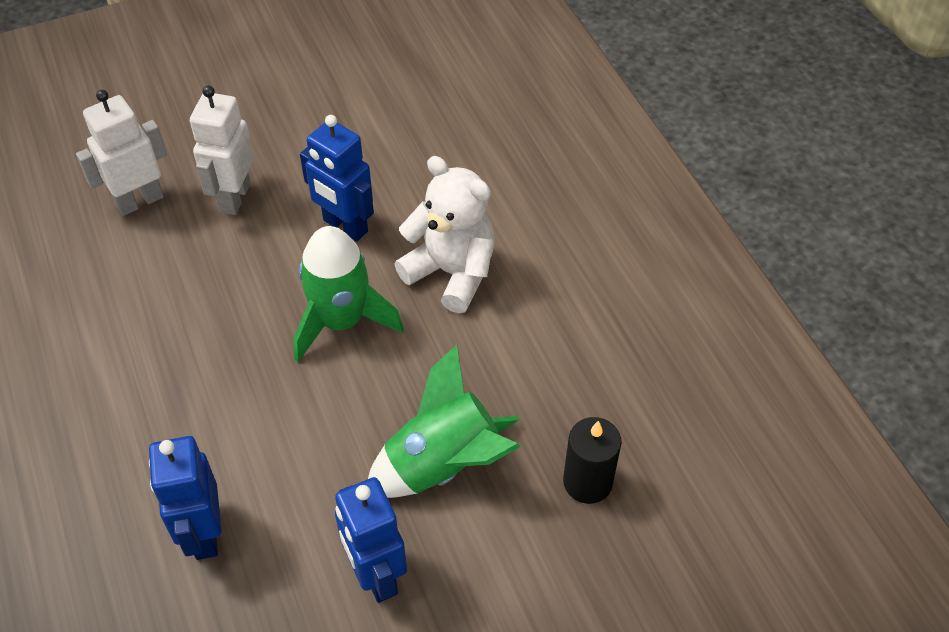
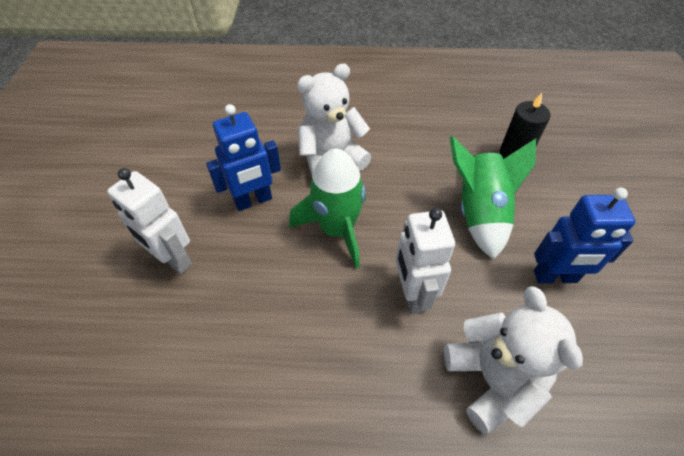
camera: 65 degrees left, 0 degrees up
white robot [76,90,167,216] -> white robot moved to [395,208,455,314]
blue robot [149,436,222,560] -> white teddy bear [444,286,583,435]

